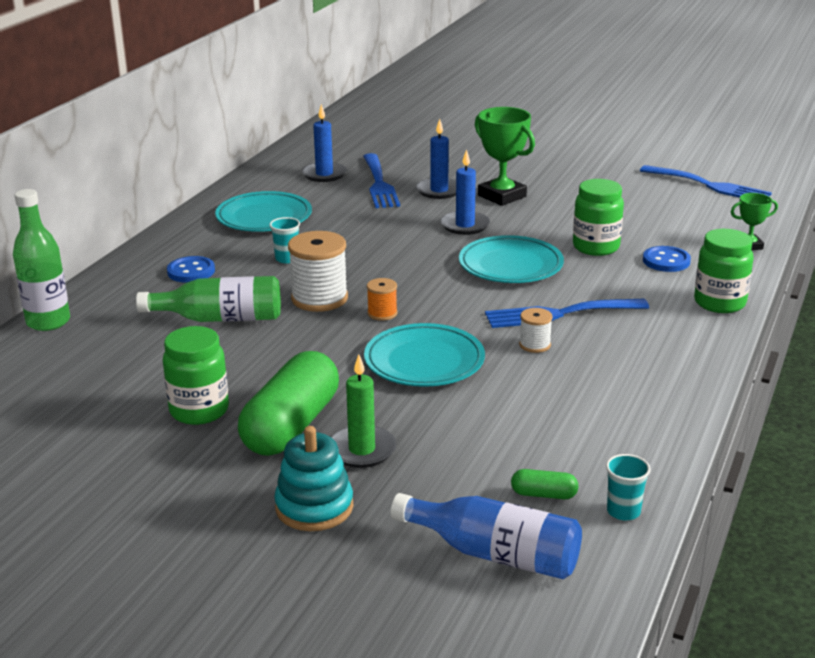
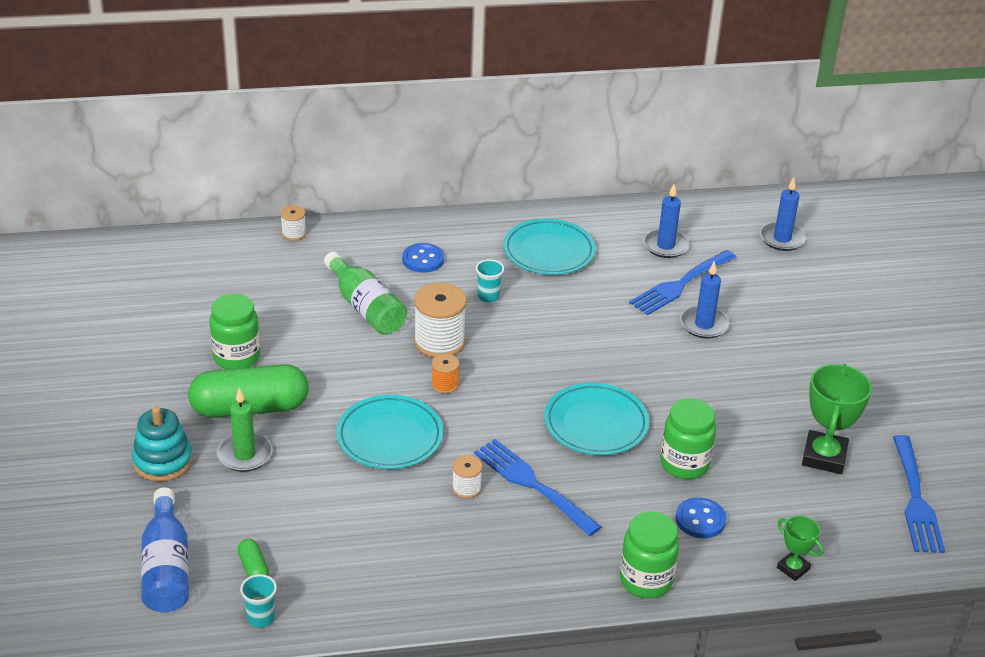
camera: 55 degrees right, 10 degrees up
green bottle [13,189,70,331] -> white spool [280,205,306,241]
blue candle [440,149,490,235] -> blue candle moved to [760,177,806,251]
green trophy [475,107,535,206] -> green trophy moved to [802,364,872,474]

